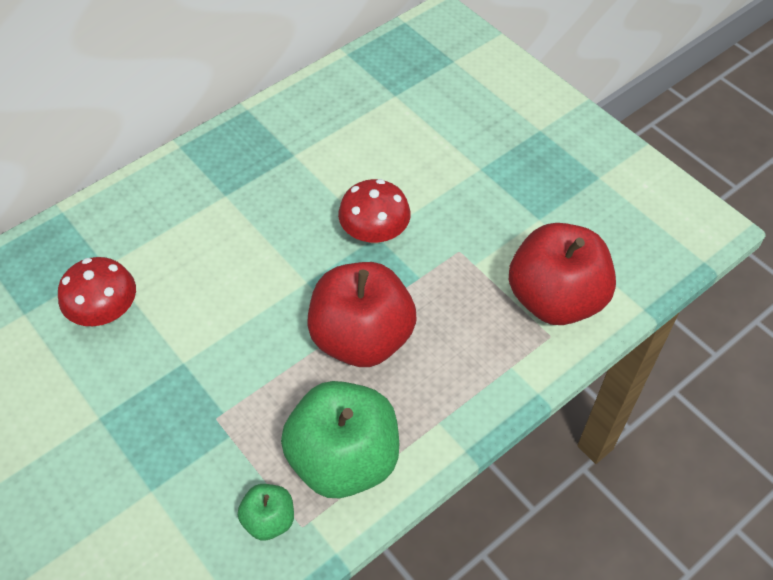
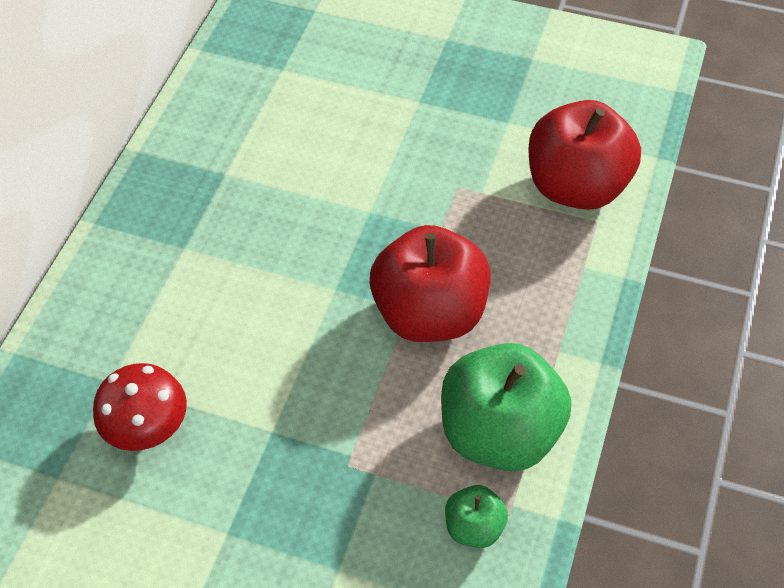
camera: 30 degrees left, 0 degrees up
red mushroom [338,179,411,244] -> none

